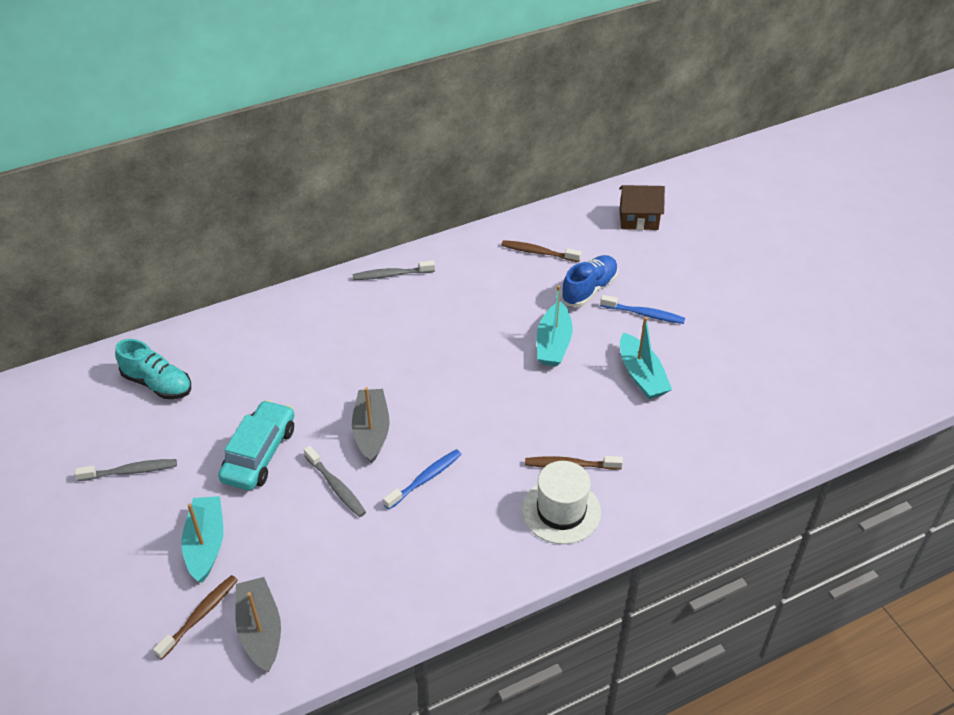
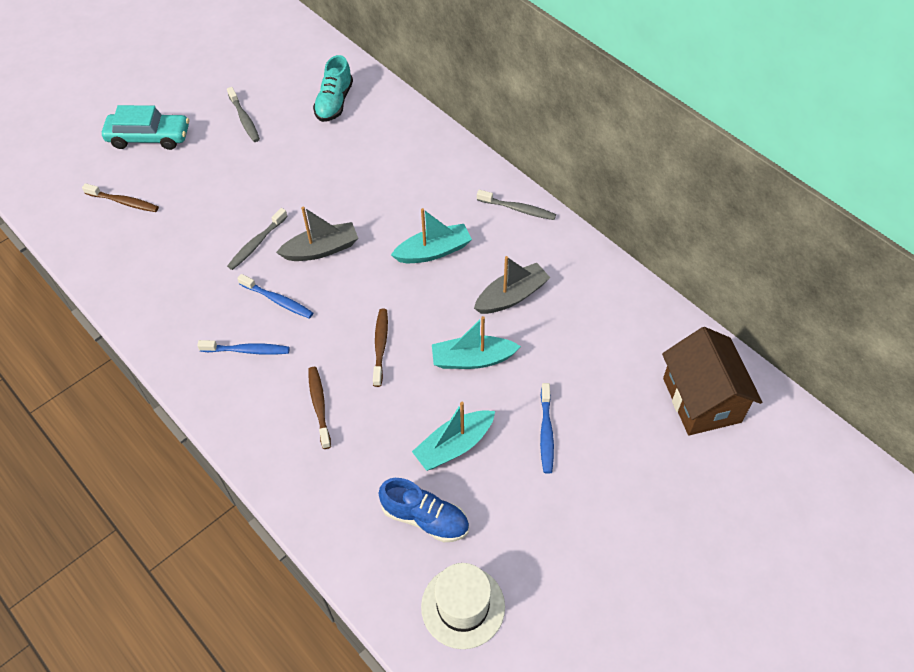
camera: 75 degrees right, 10 degrees up
turquoise boat [181,496,223,583] -> turquoise boat moved to [391,208,472,263]
turquoise car [218,400,294,490] -> turquoise car moved to [102,105,189,150]
grey boat [235,577,281,672] -> grey boat moved to [474,256,550,314]
grey toothbrush [353,260,435,280] -> grey toothbrush turned 135 degrees clockwise [477,190,556,220]
brown toothbrush [501,240,581,262] -> brown toothbrush moved to [373,309,388,387]
white hat [522,461,601,544] -> white hat moved to [421,563,505,649]
blue shoe [561,255,618,307] -> blue shoe moved to [378,478,469,542]
brown house [619,185,665,230] -> brown house [662,327,762,435], size x1.54
none -> blue toothbrush [197,340,290,355]

